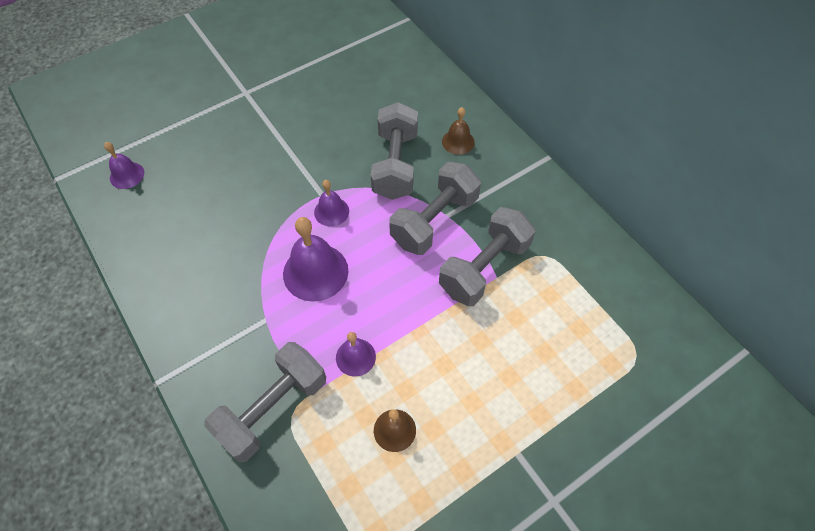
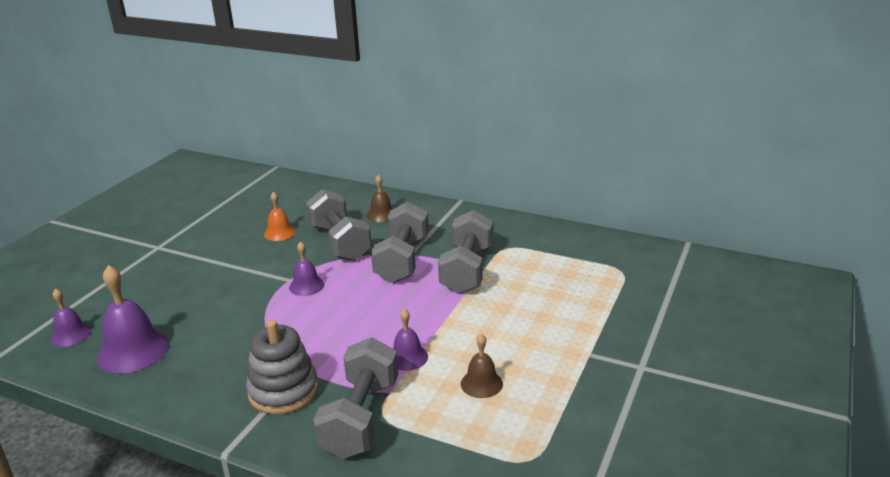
camera: 30 degrees left, 30 degrees down
purple bell [283,217,349,302] -> purple bell moved to [97,265,169,374]
none -> grey stacking toy [246,320,318,415]
none -> orange bell [264,192,296,241]

